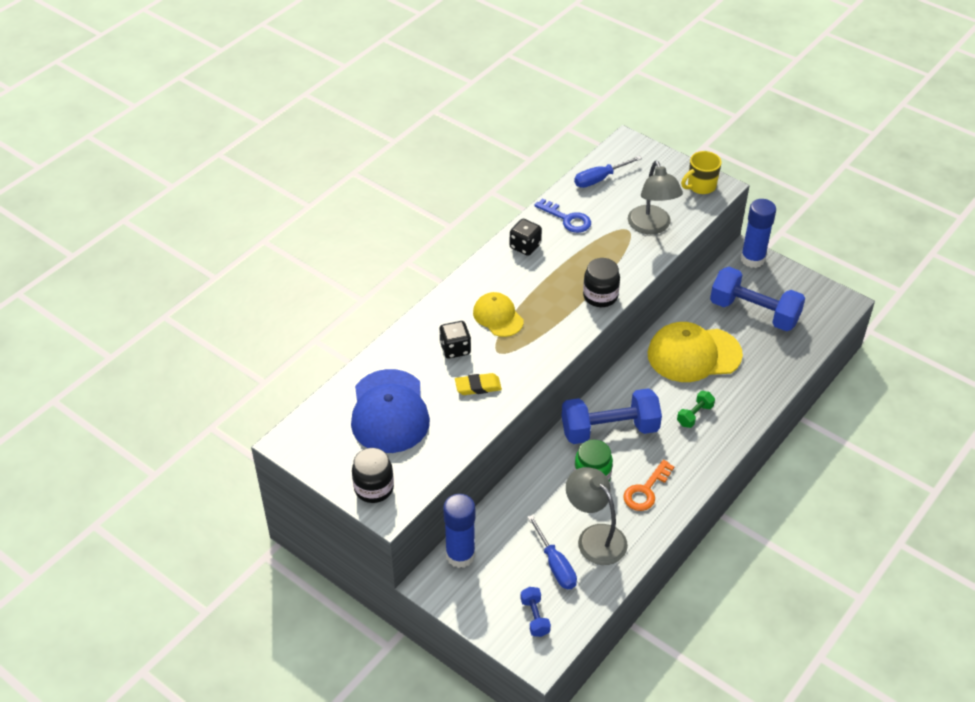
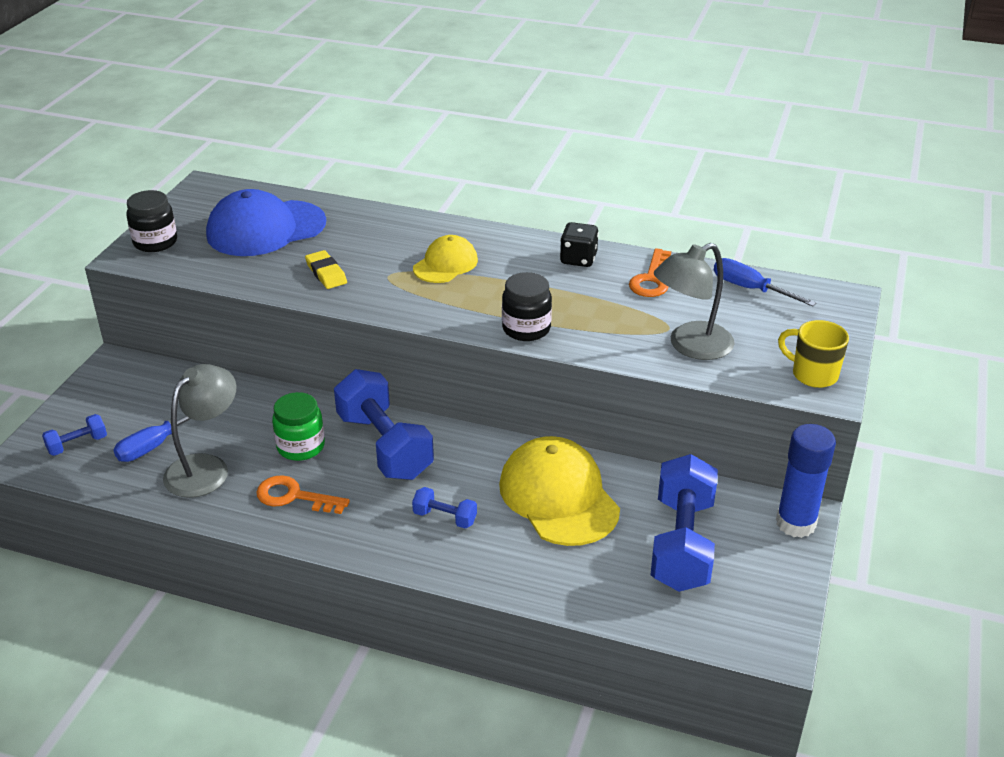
camera: 70 degrees right, 10 degrees down
black dice [439,321,471,359] -> none
blue glue stick [443,494,475,568] -> none
blue key [534,198,591,233] -> orange key [629,248,671,297]
green dumbbell [677,391,715,428] -> blue dumbbell [412,487,477,529]

